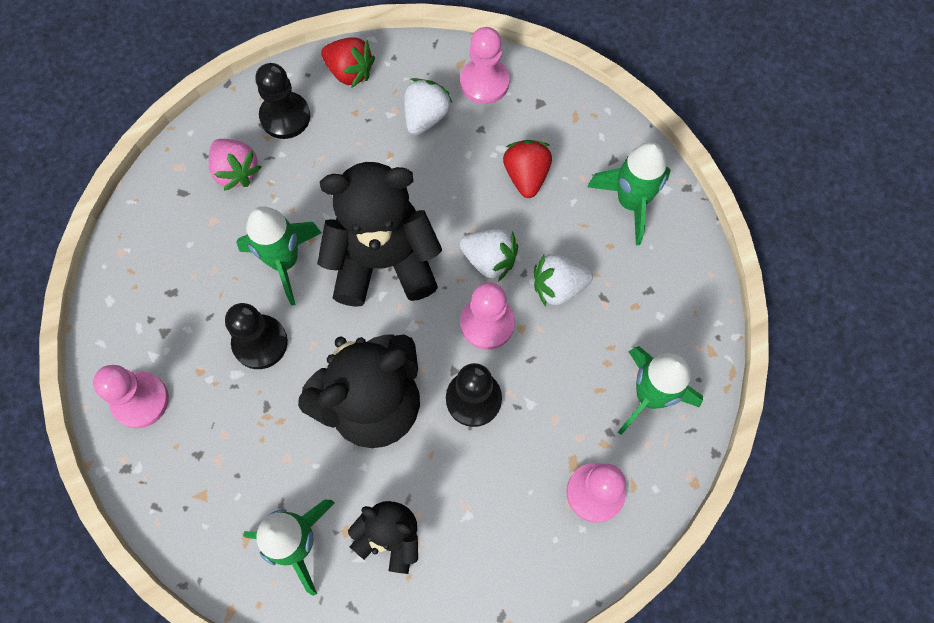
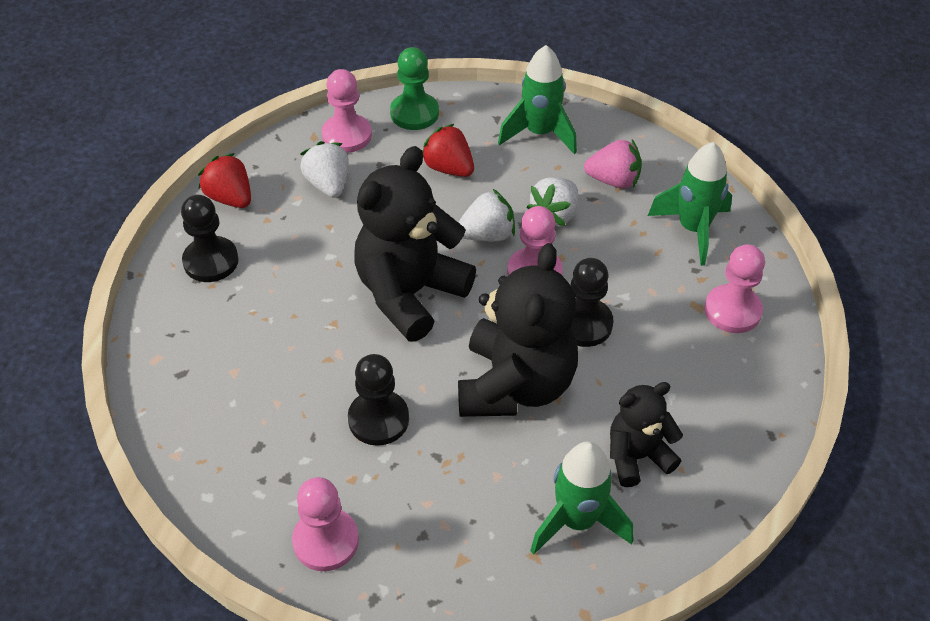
camera: 45 degrees left, 20 degrees down
pink strawberry [209,139,261,191] -> pink strawberry moved to [584,140,642,188]
green rocket [236,206,322,306] -> none
red strawberry [321,38,375,88] -> red strawberry turned 120 degrees counterclockwise [198,153,251,208]
none -> green pawn [390,47,439,130]

